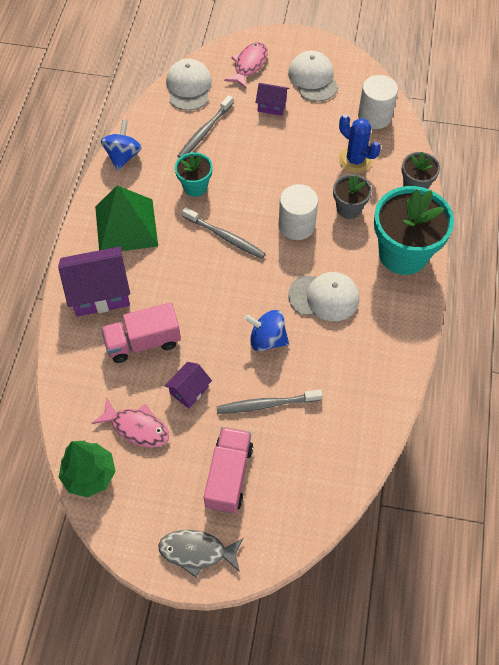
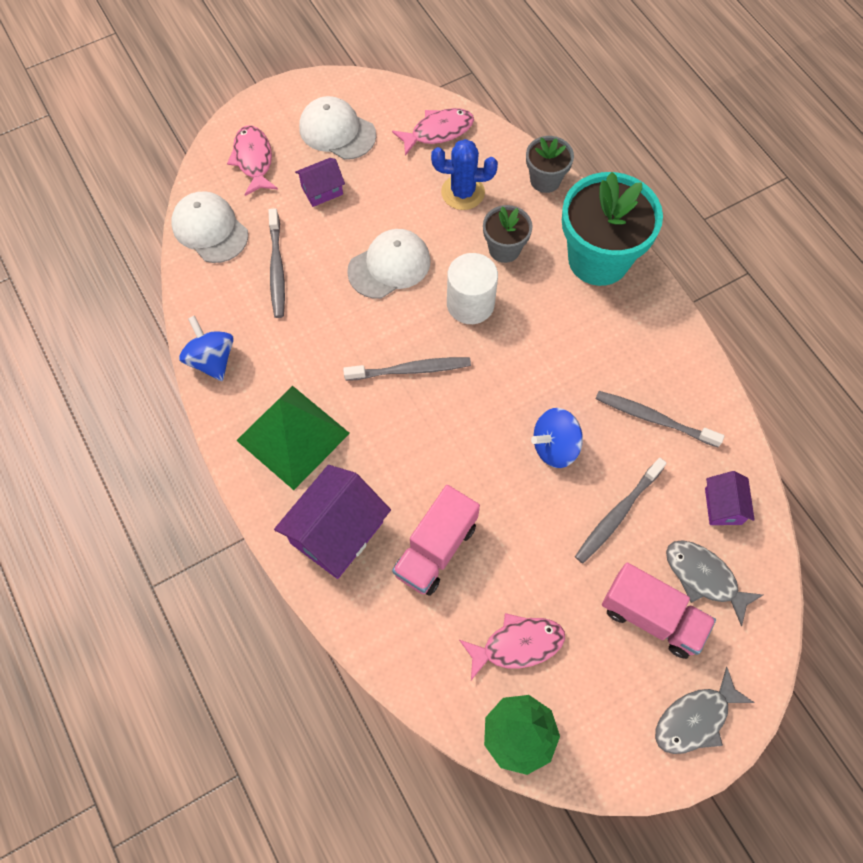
camera: 40 degrees left, 5 degrees up
purple house [165,362,212,409] -> purple house moved to [705,471,755,525]
turquoise flower pot [175,152,213,197] -> none
pink truck [204,427,253,513] -> pink truck turned 150 degrees clockwise [602,563,716,659]
white cap [288,272,359,321] -> white cap moved to [347,229,431,299]
white cylinder [358,75,398,129] -> pink fish [392,108,474,156]
none -> grey toothbrush [596,391,724,447]
none -> grey fish [666,540,763,626]

